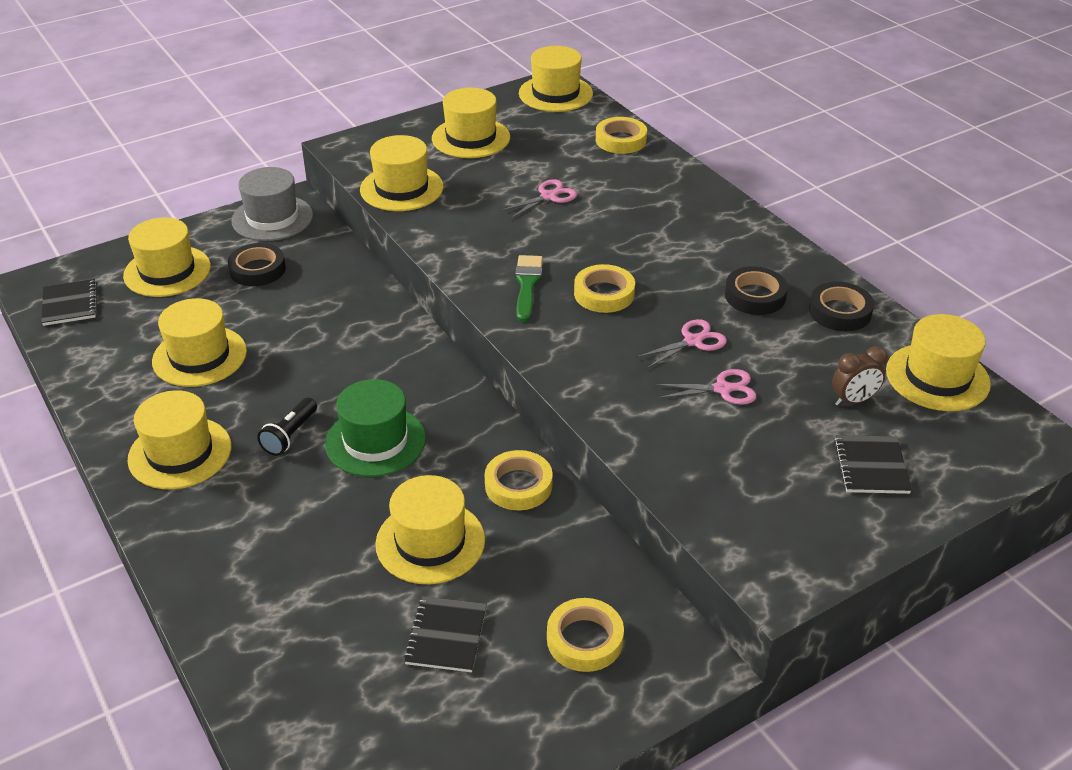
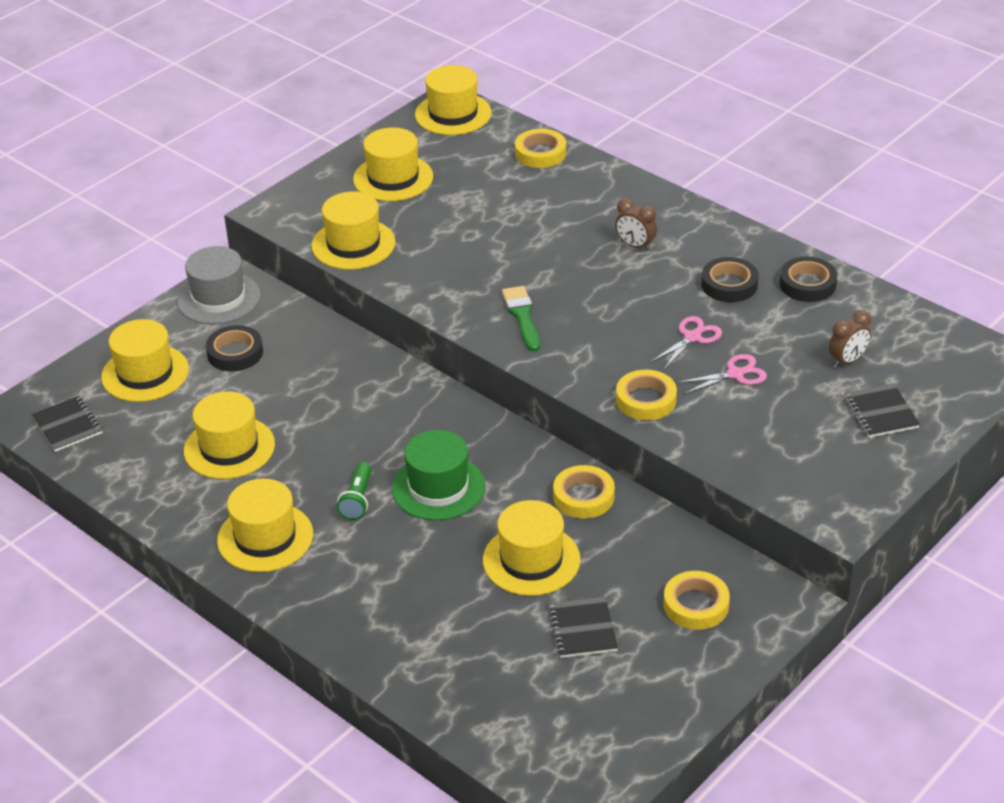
camera: 15 degrees left, 0 degrees up
black flashlight [257,398,317,456] -> green flashlight [337,462,372,520]
pink scissors [500,179,577,219] -> none
yellow tape [574,264,635,313] -> yellow tape moved to [616,370,677,420]
yellow hat [886,314,991,411] -> none
none -> brown clock [615,198,657,251]

